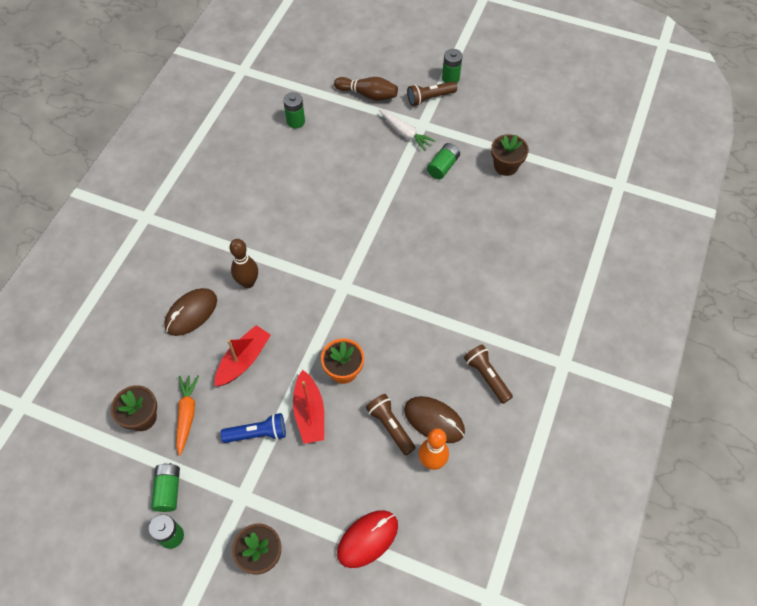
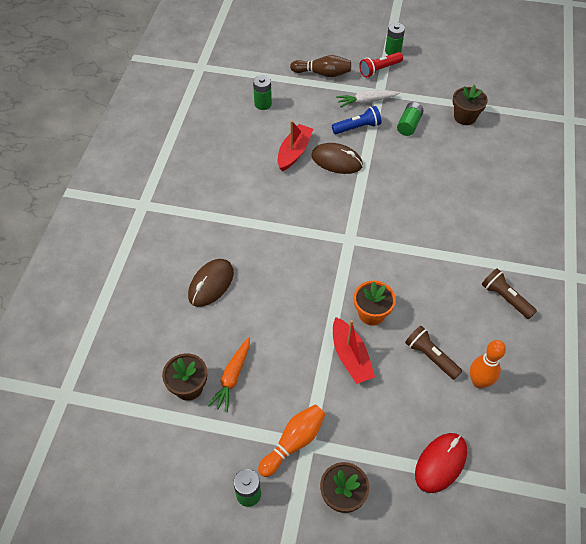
camera: 10 degrees left, 5 degrees down
green battery [151,463,180,512] -> none
orange carrot [176,375,199,456] -> orange carrot turned 150 degrees counterclockwise [208,337,250,412]
red boat [215,325,271,386] -> red boat moved to [278,120,313,171]
blue flashlight [221,413,286,443] -> blue flashlight moved to [332,106,381,134]
brown bowling pin [229,239,258,288] -> none
white carrot [379,110,435,151] -> white carrot turned 135 degrees clockwise [336,90,400,108]
brown mouse [404,396,465,443] -> brown mouse moved to [311,143,363,174]
brown flashlight [407,81,457,106] -> red flashlight [359,52,403,78]
none -> orange bowling pin [258,405,326,477]

